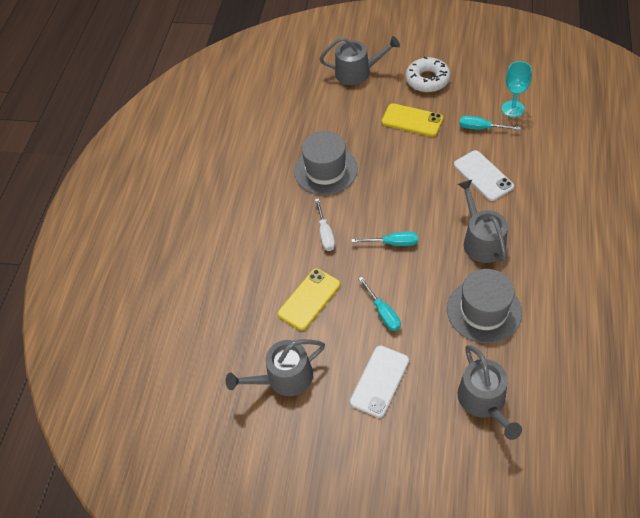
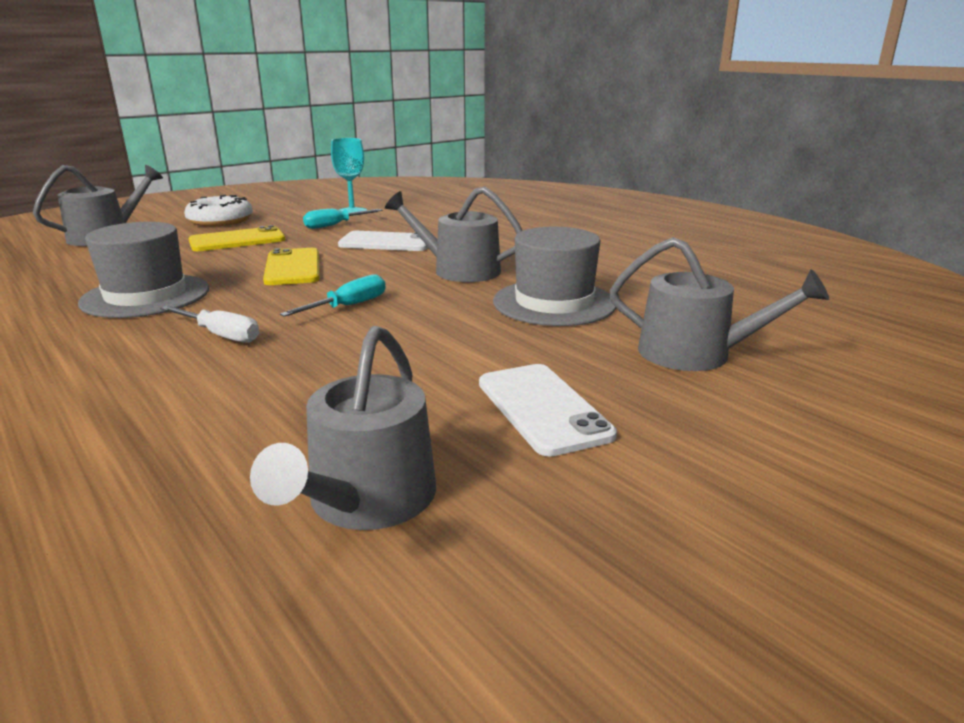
camera: 55 degrees left, 30 degrees down
yellow phone [278,268,340,331] -> yellow phone moved to [263,248,320,285]
turquoise screwdriver [359,277,401,331] -> none

